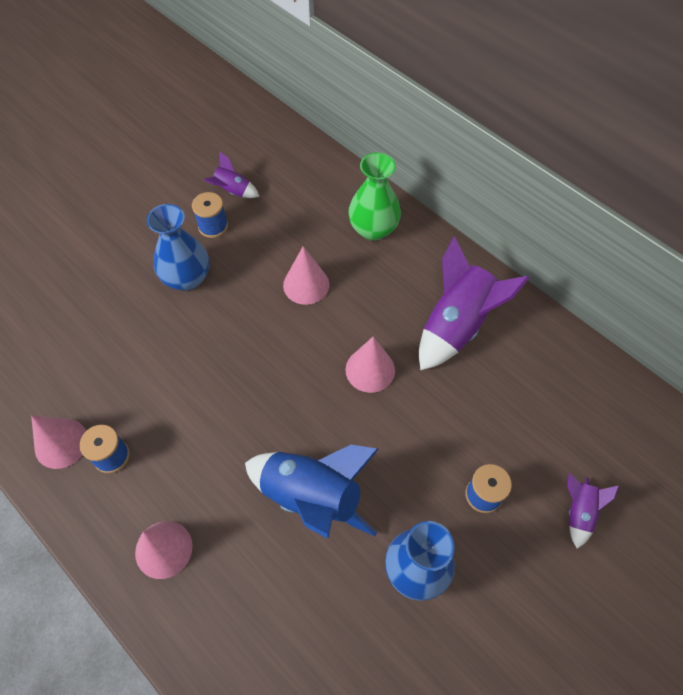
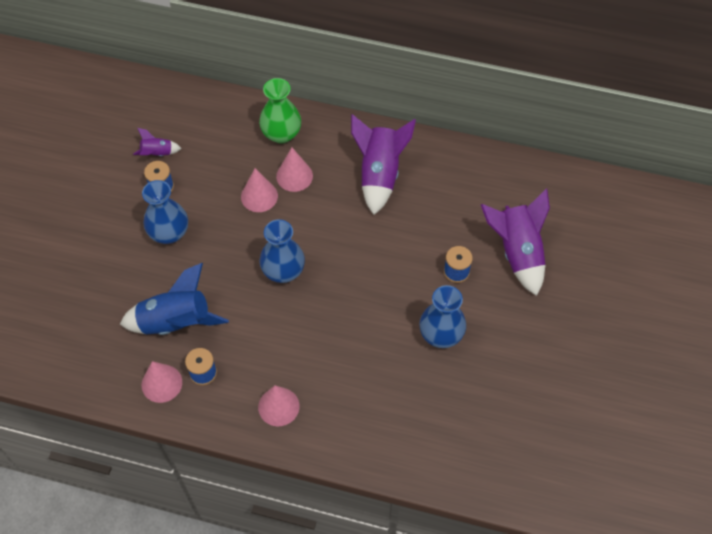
camera: 30 degrees left, 0 degrees up
blue rocket [245,445,379,539] -> blue rocket moved to [120,263,229,335]
pink cone [346,337,395,393] -> pink cone moved to [276,148,313,192]
purple rocket [567,473,619,548] -> purple rocket [481,189,550,296], size x2.05
none -> blue vase [259,219,305,283]

